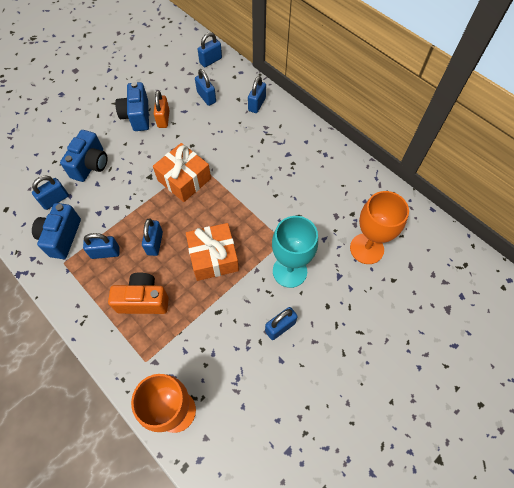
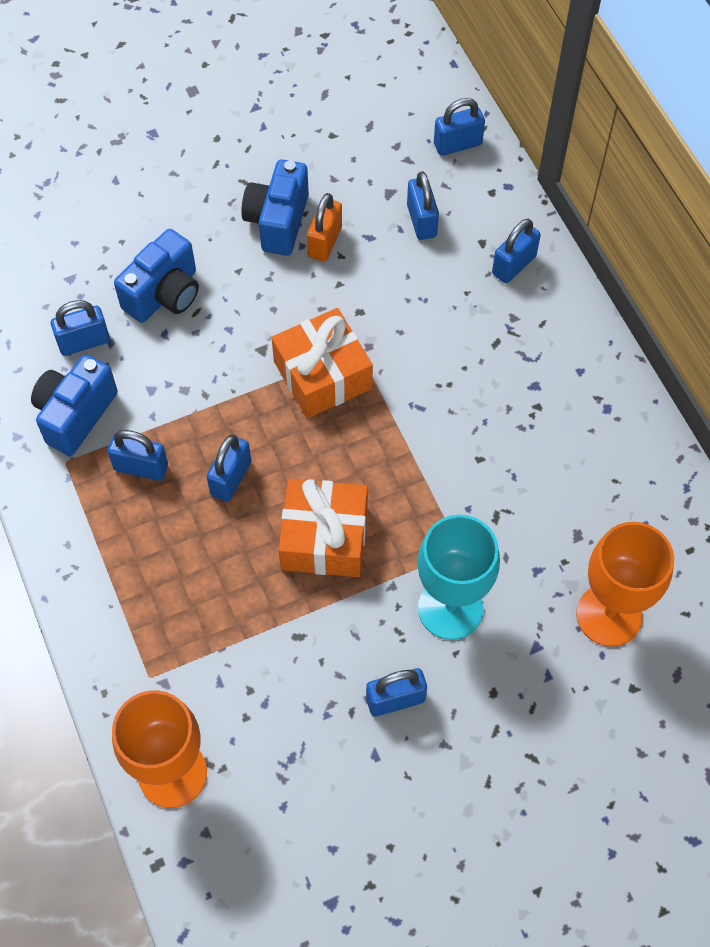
camera: 20 degrees right, 0 degrees up
orange camera [108,272,169,314] -> none

